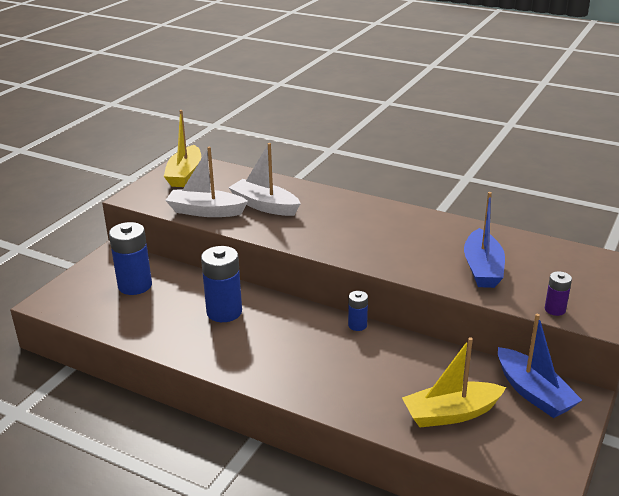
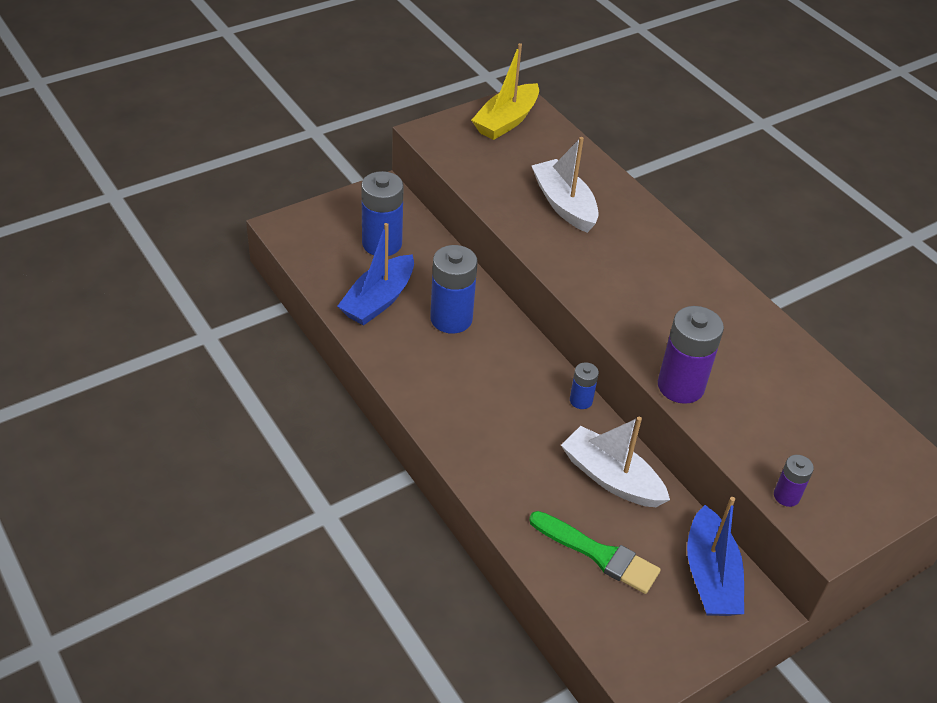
camera: 25 degrees right, 15 degrees up
white boat [165,147,248,217] -> white boat moved to [561,417,670,507]
yellow boat [402,337,506,427] -> green brush [529,511,661,594]
blue boat [464,192,505,288] -> blue boat moved to [337,223,414,326]
none -> purple battery [658,306,724,404]

